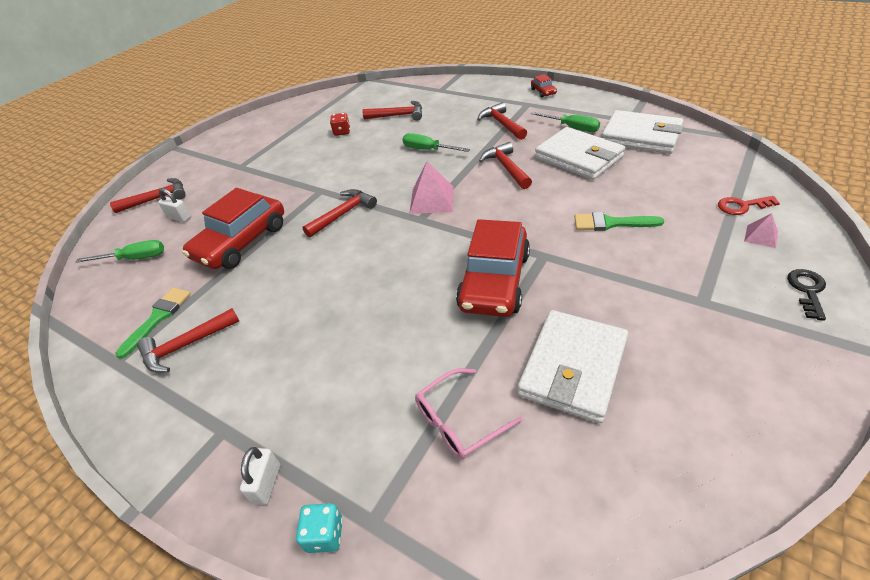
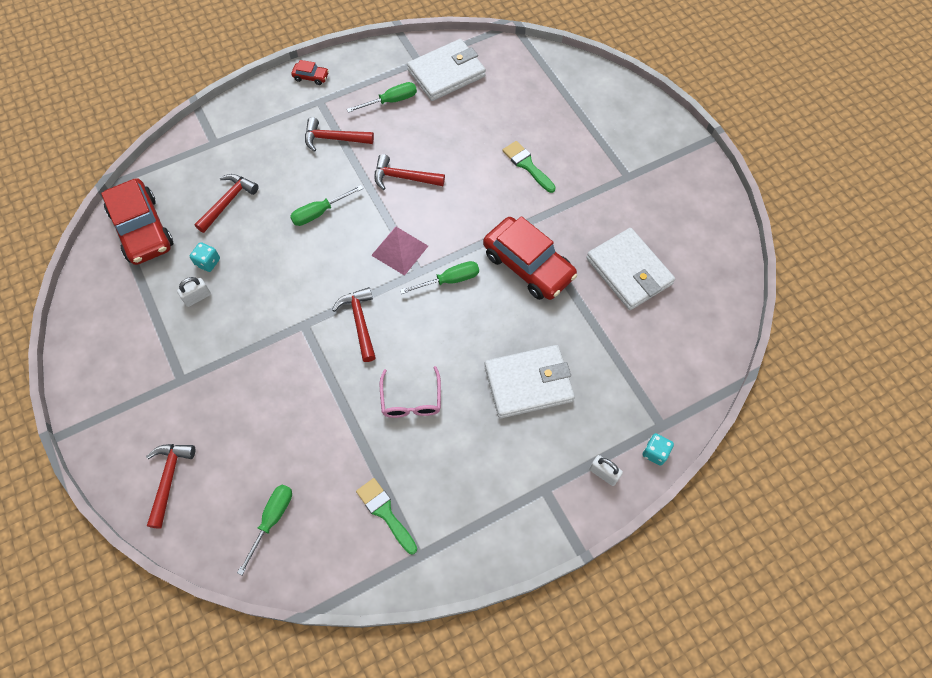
camera: 65 degrees left, 20 degrees up
red hammer [137,308,239,373] -> none
white padlock [158,188,191,222] -> white padlock moved to [177,277,211,307]
red car [182,188,284,269] -> red car moved to [101,178,173,265]
red dice [330,113,350,136] -> turquoise dice [190,242,220,272]
pink glasses [415,368,523,460] -> pink glasses moved to [380,366,441,418]
white wallet [535,127,625,180] -> white wallet moved to [484,345,575,418]
green brush [574,212,664,231] -> green brush turned 105 degrees clockwise [502,141,556,193]
red key [718,196,780,215] -> none
pink pyramid [744,213,778,248] -> none
black key [787,269,826,321] -> none
none -> green screwdriver [400,261,479,294]

